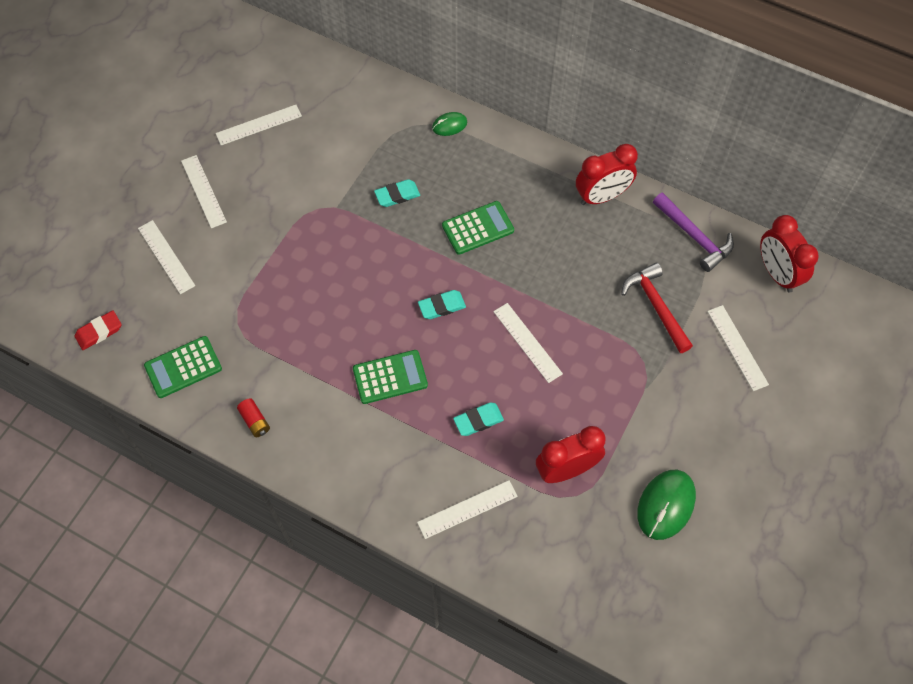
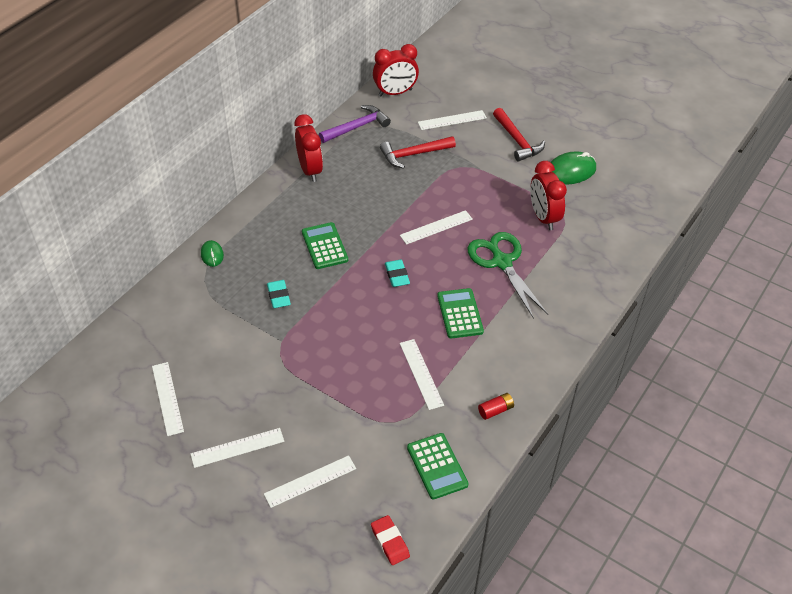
camera: 85 degrees left, 15 degrees down
white ruler [417,480,518,539] -> white ruler moved to [400,339,444,410]
turquoise eraser [453,403,504,436] -> green scissors [468,232,548,319]
green mouse [637,470,696,540] -> green mouse turned 60 degrees counterclockwise [551,151,596,185]
none -> red hammer [493,108,545,161]

